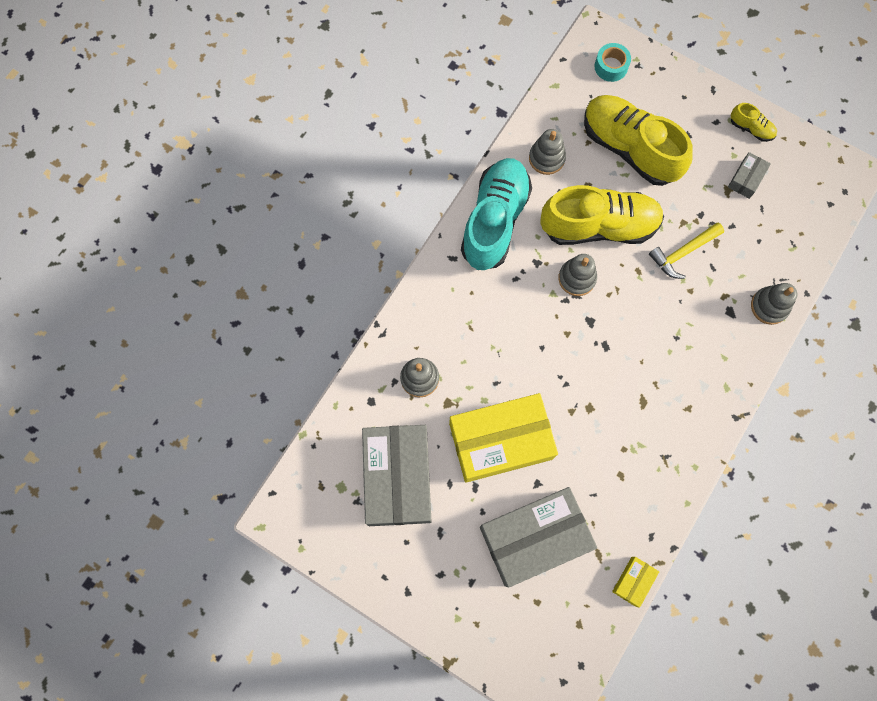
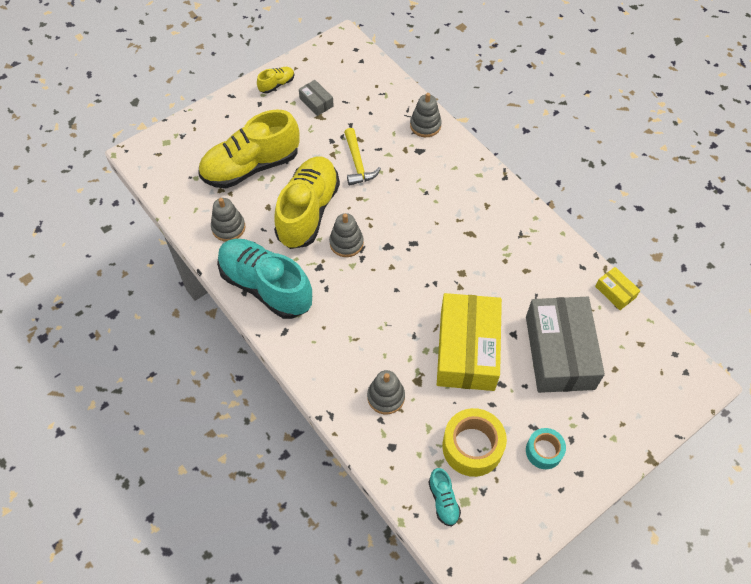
camera: 70 degrees left, 15 degrees down
grey box [362,425,432,526] -> yellow tape [442,408,507,477]
turquoise tape [594,43,631,82] -> turquoise tape moved to [526,428,566,469]
none -> turquoise shoe [428,468,461,526]

